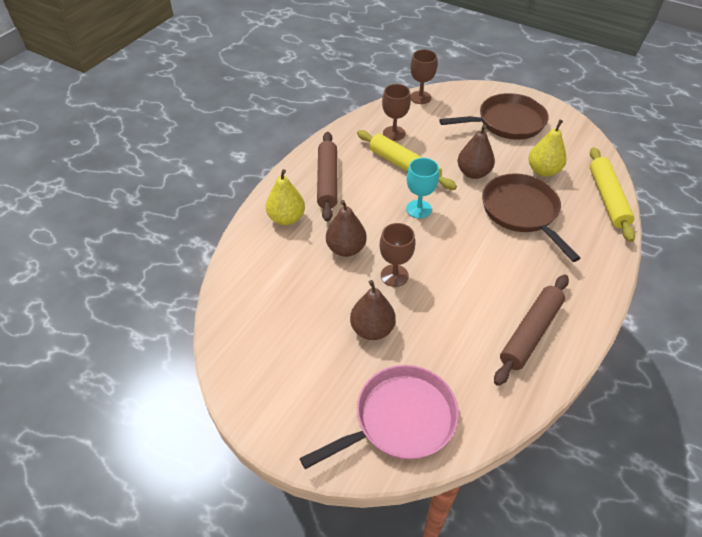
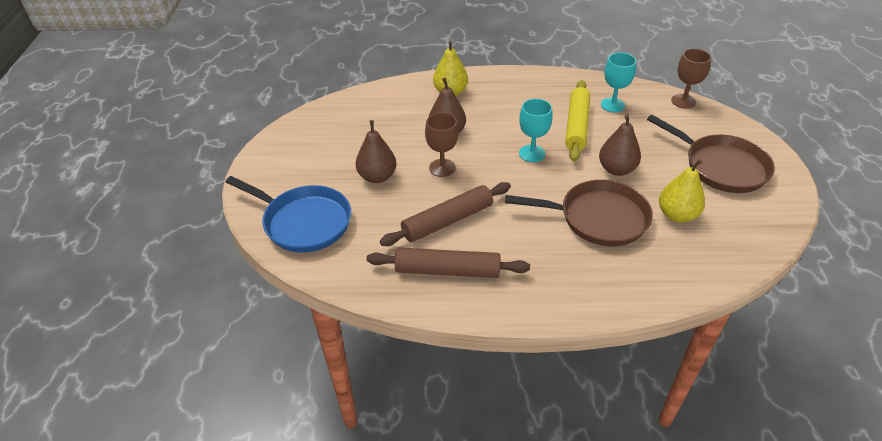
camera: 60 degrees right, 5 degrees down
pink pan [300,365,459,469] -> blue pan [226,176,351,253]
brown rolling pin [317,132,338,222] -> brown rolling pin moved to [380,182,511,246]
brown goblet [382,84,411,141] -> turquoise goblet [601,52,636,113]
brown pan [482,173,580,262] -> brown pan turned 60 degrees clockwise [505,180,653,246]
yellow rolling pin [590,147,635,242] -> none

